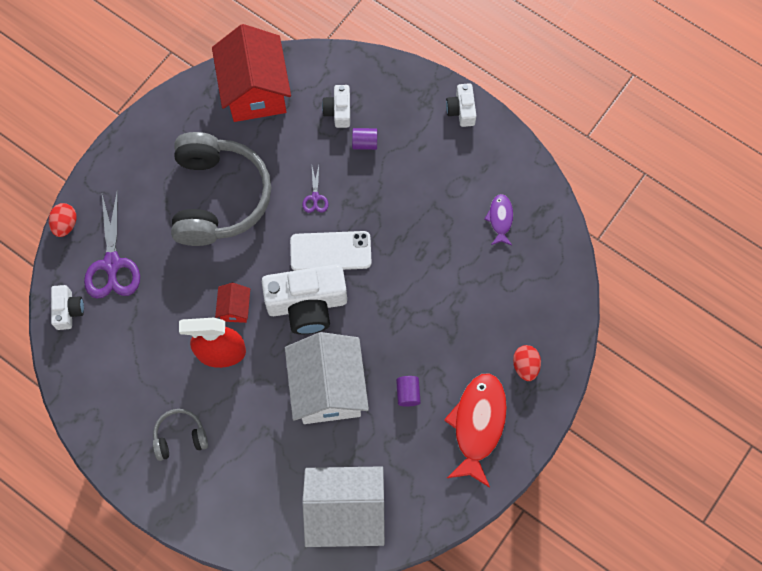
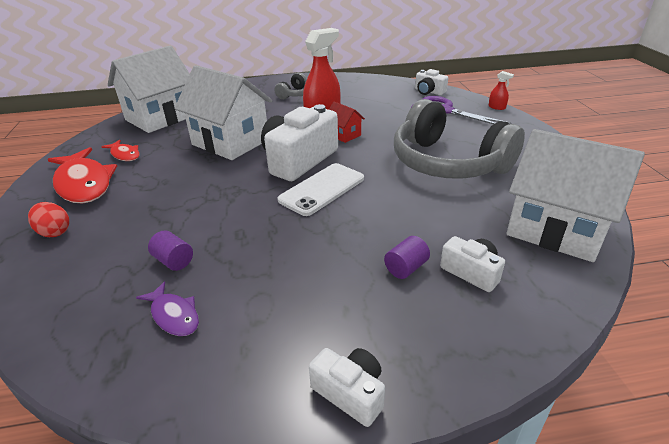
camera: 135 degrees right, 35 degrees down
red egg [49,203,77,237] -> red spray bottle [489,71,514,110]
red house [212,24,291,122] -> white house [507,129,645,262]
purple scissors [302,166,329,213] -> none
purple cylinder [396,376,421,407] -> purple cylinder moved to [148,231,193,271]
none -> red fish [101,140,140,161]

